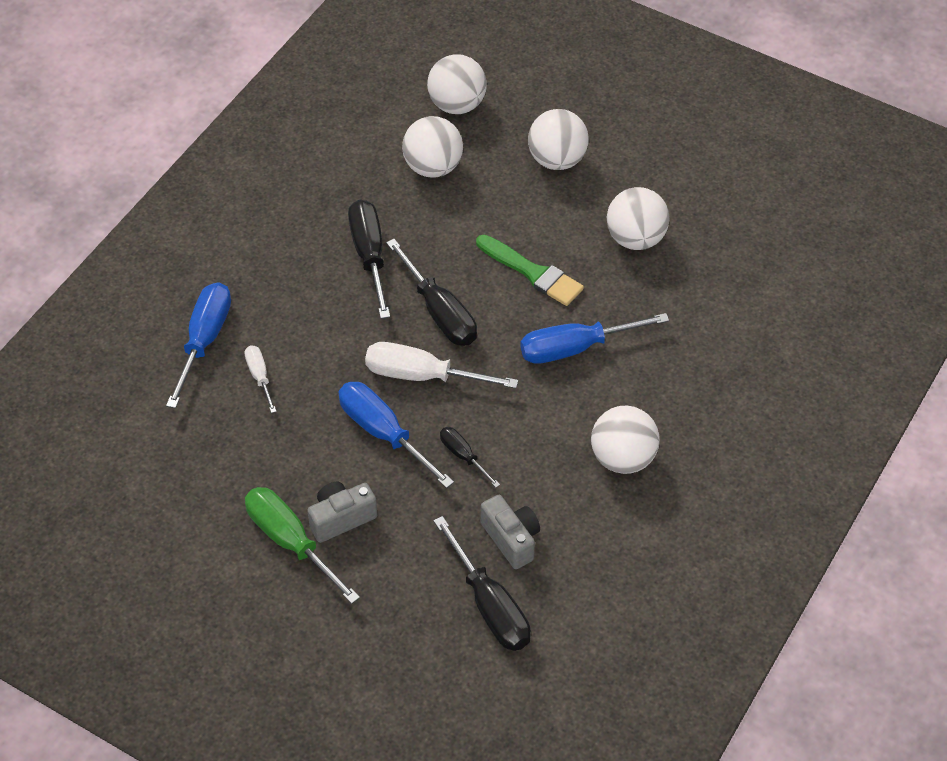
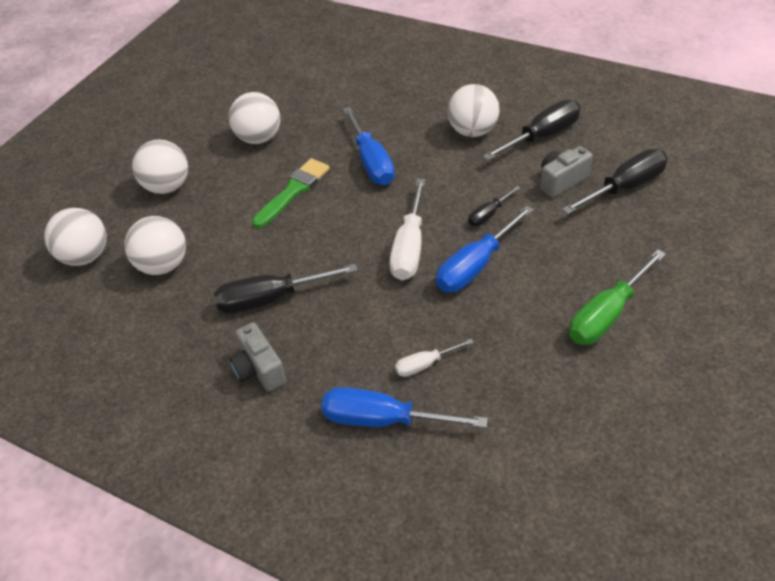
camera: 90 degrees left, 5 degrees down
grey camera [307,482,377,543] -> grey camera moved to [229,322,287,392]
black screwdriver [386,239,477,346] -> black screwdriver moved to [482,100,581,161]

